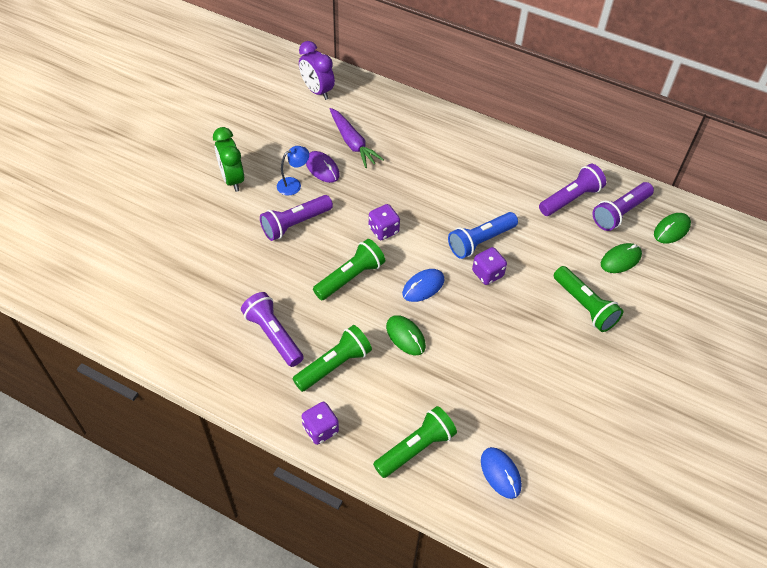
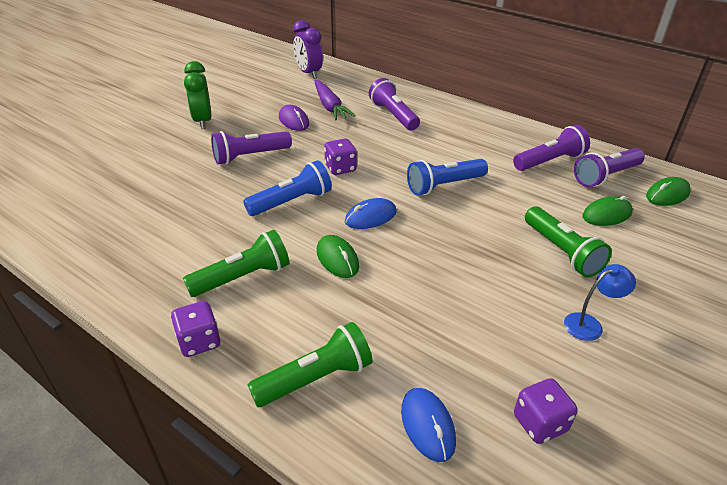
camera: 10 degrees right, 15 degrees down
purple flashlight [241,292,304,367] -> purple flashlight moved to [369,78,420,131]
blue lamp [277,146,309,195] -> blue lamp moved to [564,264,636,341]
green flashlight [313,239,385,300] -> blue flashlight [243,160,332,216]
purple dice [472,247,507,285] -> purple dice moved to [514,378,578,444]

